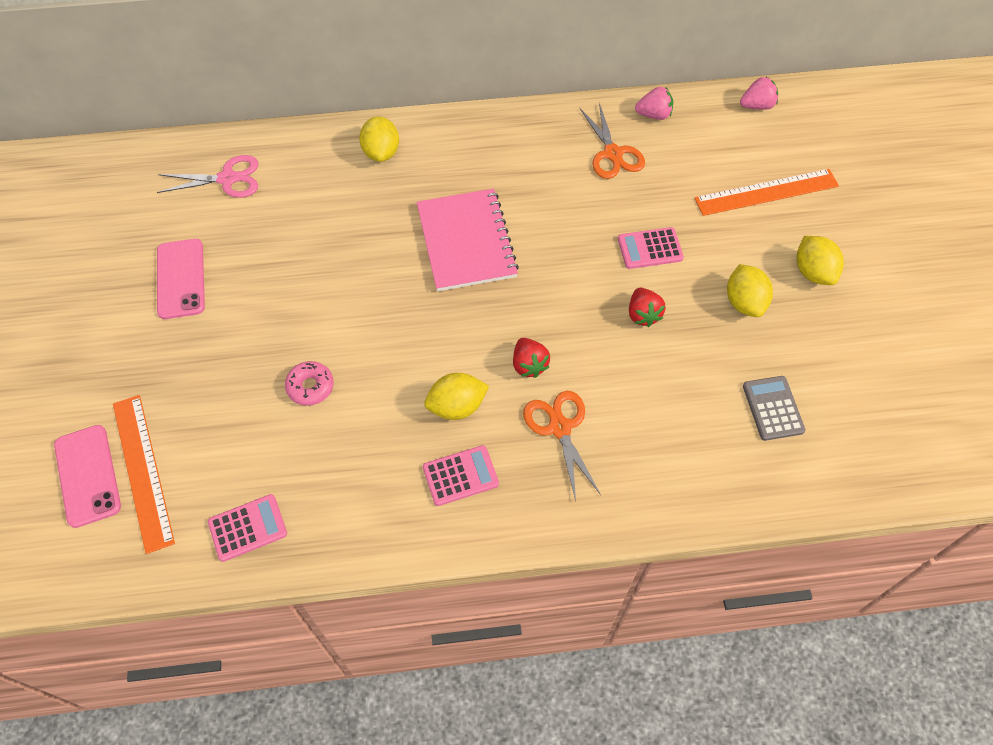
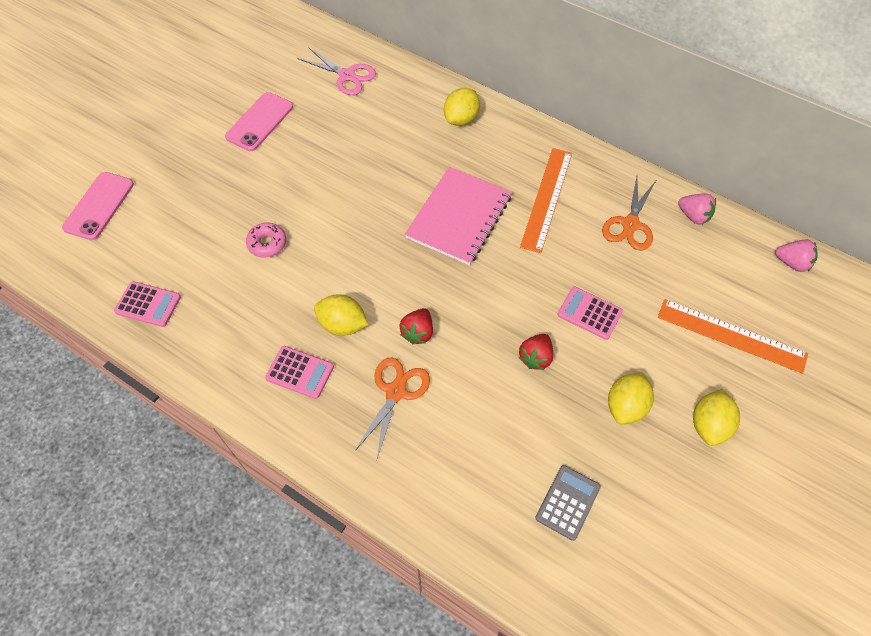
camera: 40 degrees right, 0 degrees up
orange ruler [113,395,175,554] -> orange ruler moved to [520,148,572,253]

